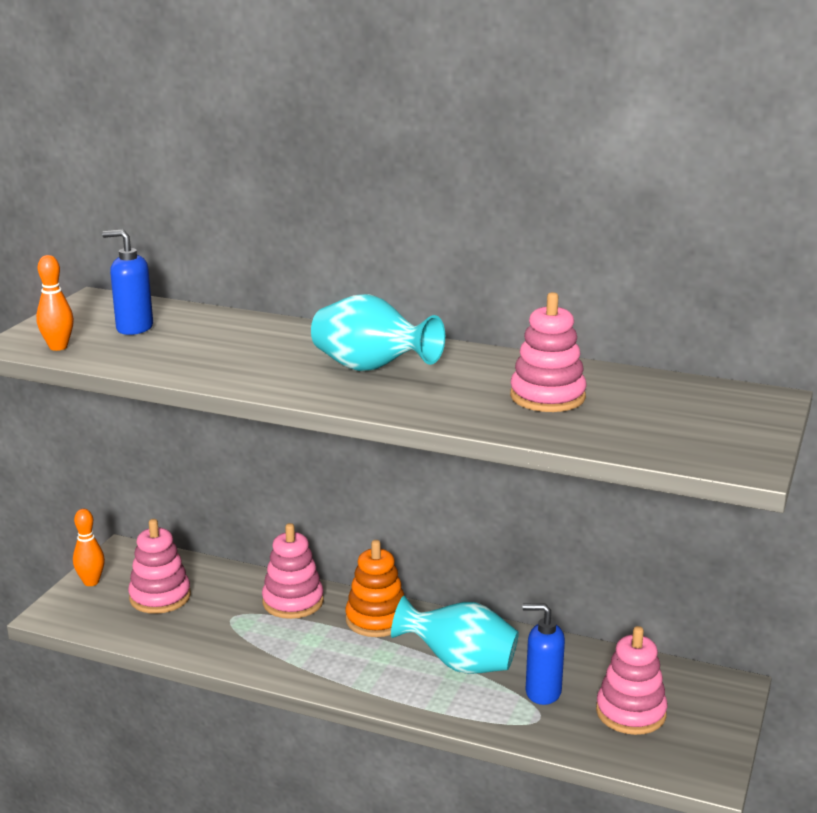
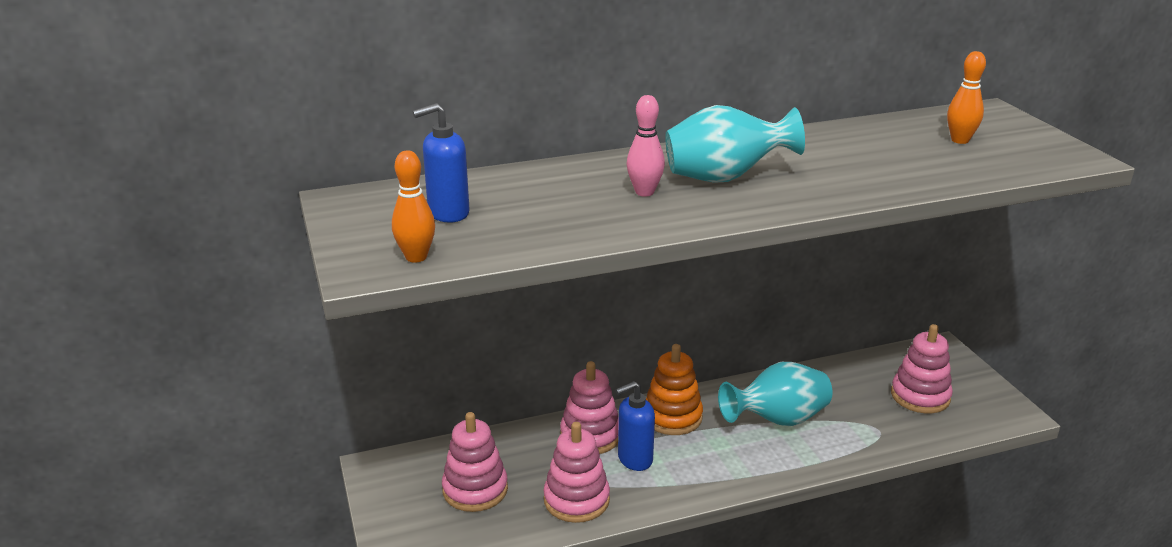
camera: 40 degrees left, 5 degrees up
orange bowling pin [73,509,105,586] -> orange bowling pin moved to [947,51,986,144]
pink stacking toy [510,292,587,412] -> pink stacking toy moved to [543,422,610,523]
blue soap dispenser [523,603,565,705] -> blue soap dispenser moved to [616,381,655,471]
none -> pink bowling pin [626,95,665,196]

